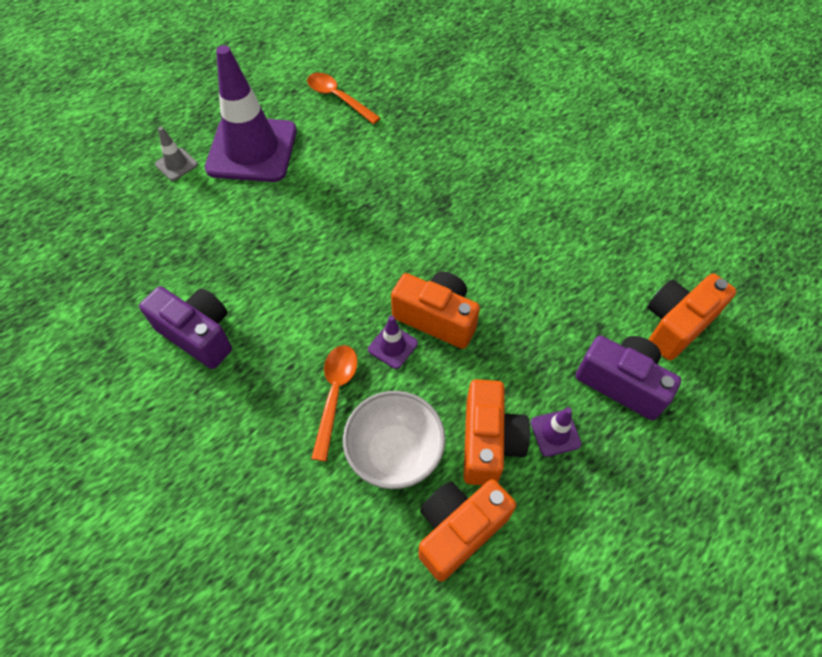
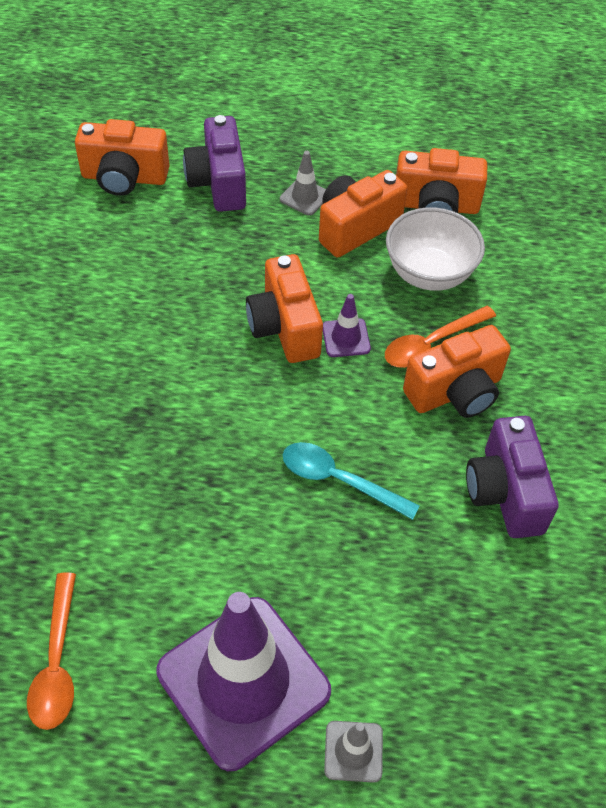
camera: 135 degrees left, 5 degrees down
purple traffic cone [531,407,582,457] -> grey traffic cone [280,151,326,216]
none -> turquoise spoon [283,442,420,520]
none -> orange camera [403,325,511,418]

